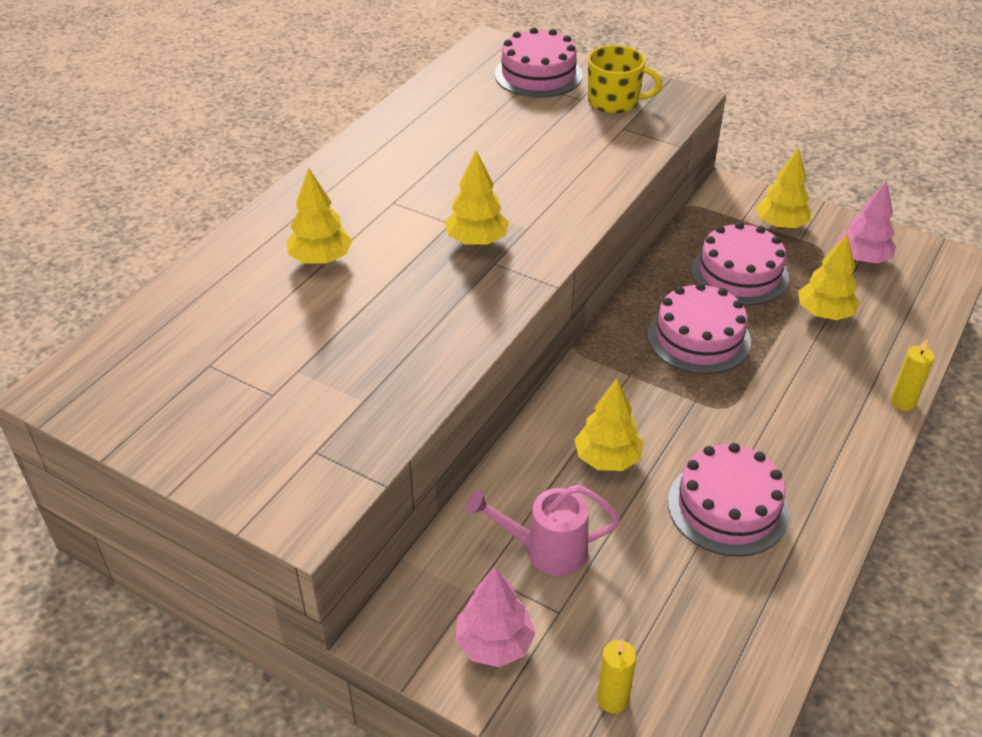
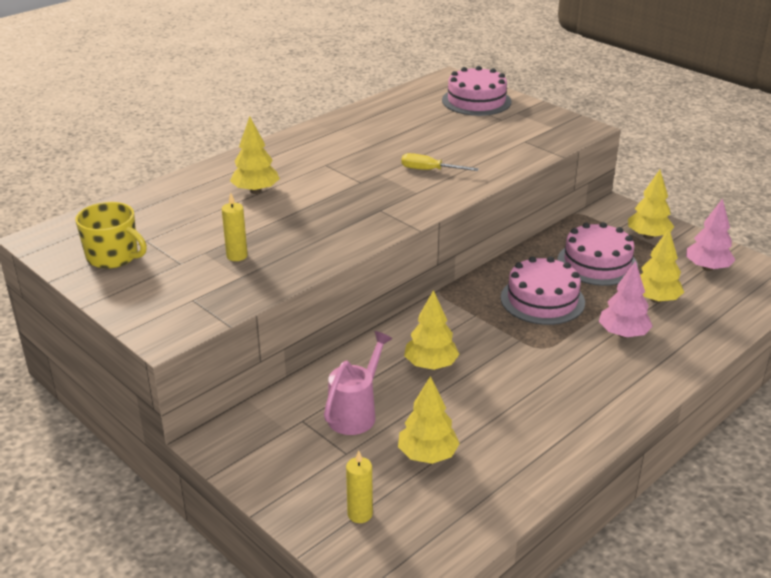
camera: 15 degrees right, 10 degrees down
yellow tree [445,151,509,246] -> yellow tree moved to [398,376,460,464]
pink tree [455,566,536,667] -> pink tree moved to [599,261,653,338]
pink watering can [466,485,620,576] -> pink watering can turned 105 degrees clockwise [324,331,393,435]
yellow mug [588,45,662,113] -> yellow mug moved to [75,202,147,269]
pink cake [668,443,789,556] -> none
yellow candle [891,339,935,411] -> yellow candle moved to [222,193,247,261]
none -> yellow screwdriver [401,153,479,171]

